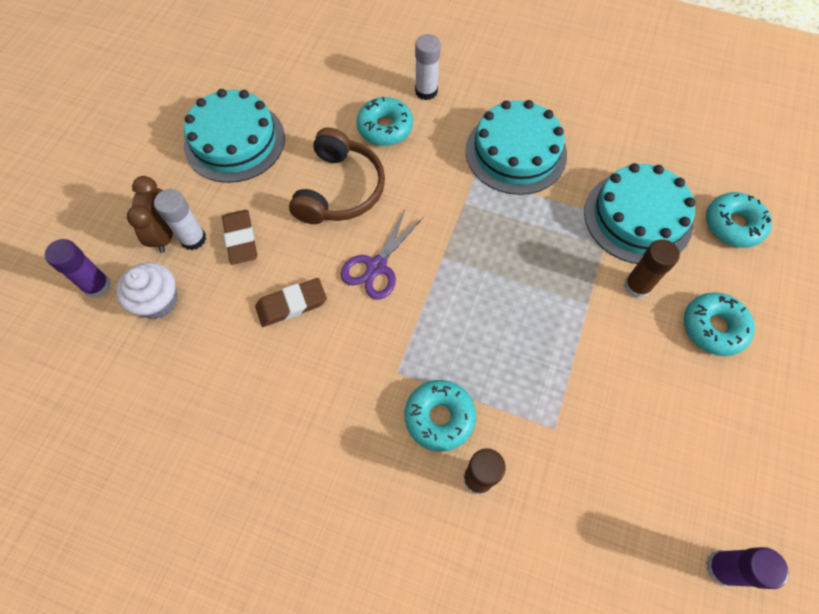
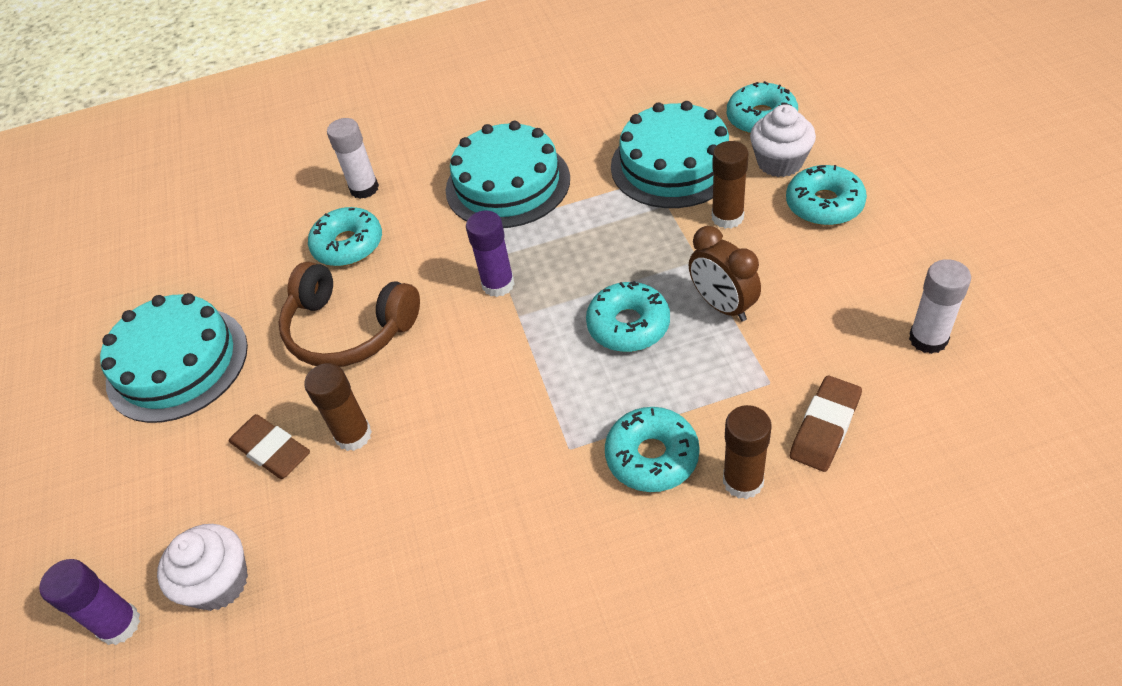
camera: 30 degrees left, 15 degrees down
brown clock [127,176,173,253] -> brown clock moved to [689,226,761,321]
white glue stick [154,189,206,250] -> white glue stick moved to [909,259,971,354]
brown eraser [255,278,327,327] -> brown eraser moved to [790,376,862,472]
brown headphones [289,127,385,224] -> brown headphones turned 135 degrees clockwise [279,261,420,367]
purple scissors [341,210,424,300] -> none
purple glue stick [706,547,789,589] -> purple glue stick moved to [466,211,515,297]
none -> brown glue stick [304,363,372,451]
none -> turquoise donut [586,281,670,352]
none -> white cupcake [750,104,816,177]

